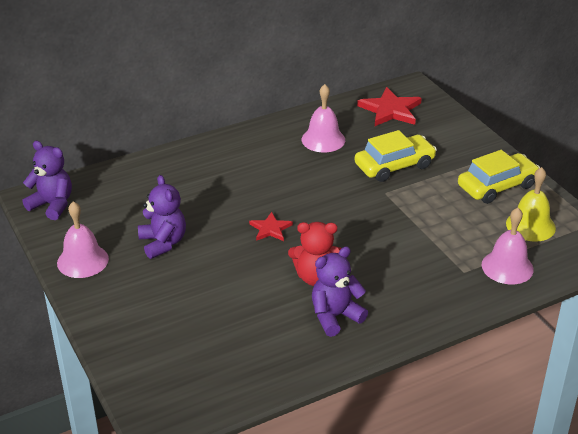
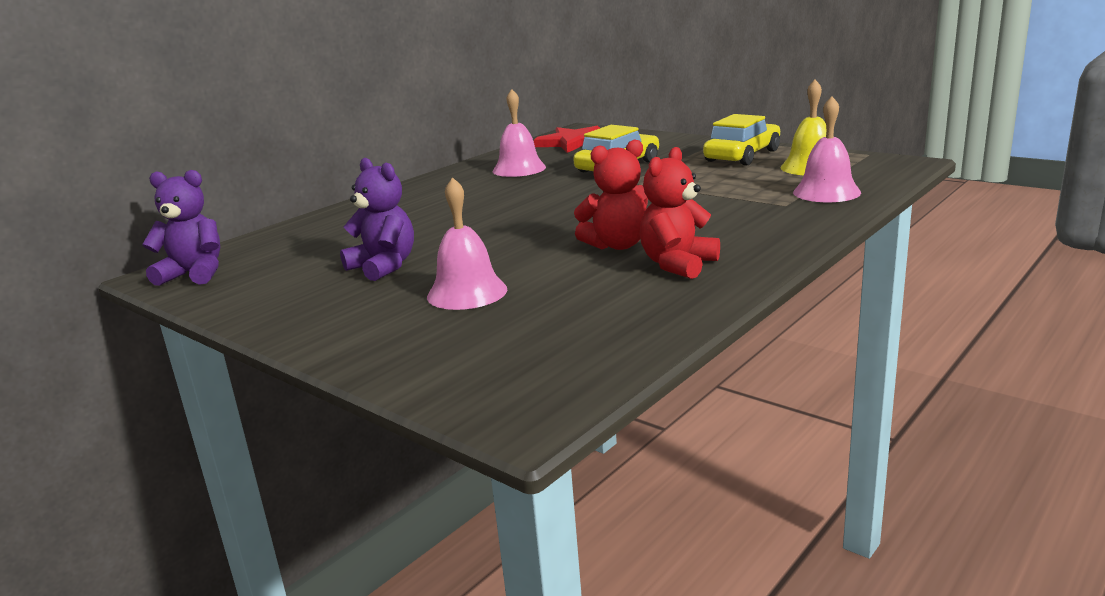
camera: 20 degrees left, 15 degrees down
pink bell [57,201,109,278] -> pink bell moved to [427,177,507,310]
red star [249,212,293,241] -> none
purple teddy bear [312,246,368,337] -> red teddy bear [640,147,720,279]

